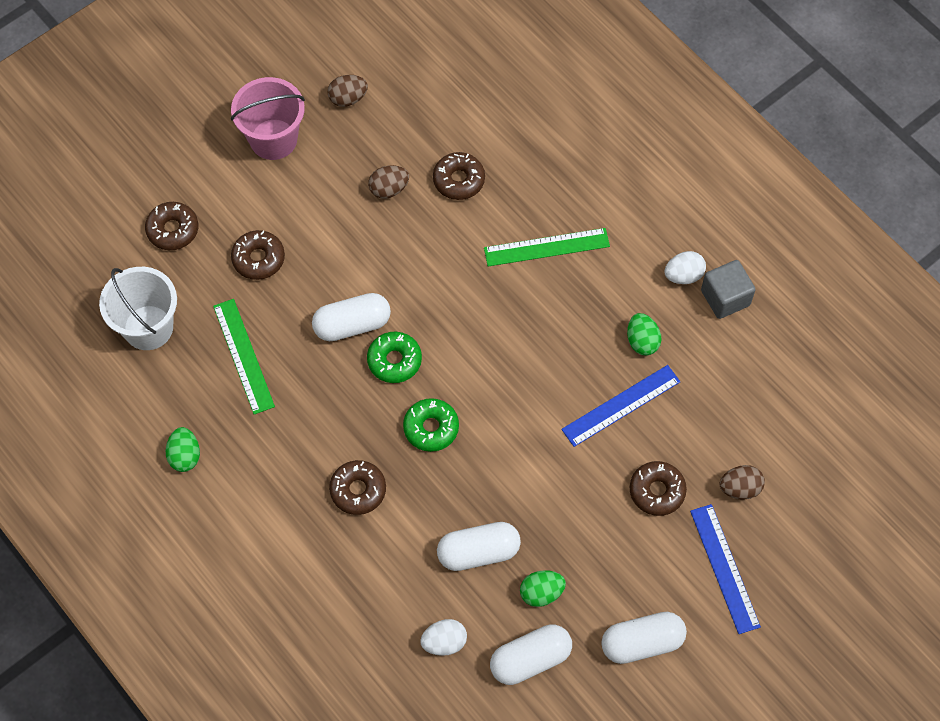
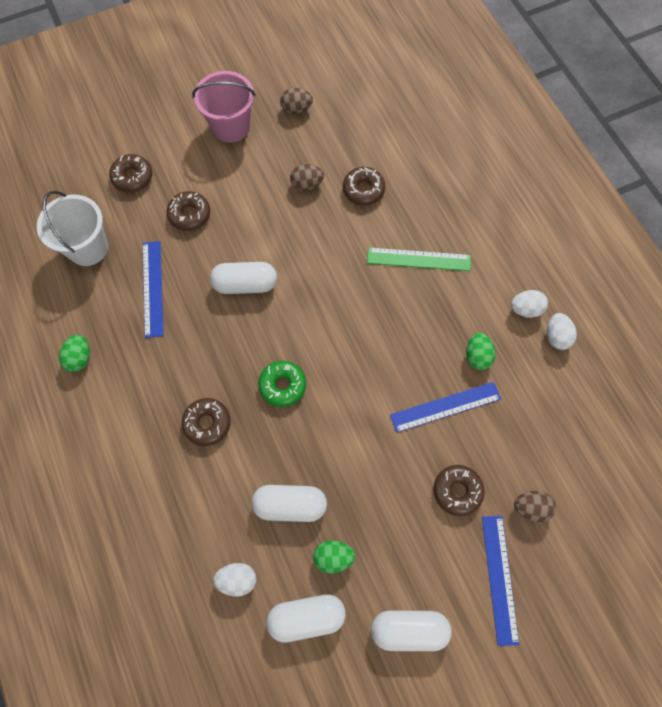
camera: 15 degrees right, 5 degrees up
green ruler [213,299,275,414] -> blue ruler [143,241,164,338]
green donut [367,332,422,383] -> none
grey cube [701,260,756,319] -> white egg [547,313,577,350]

